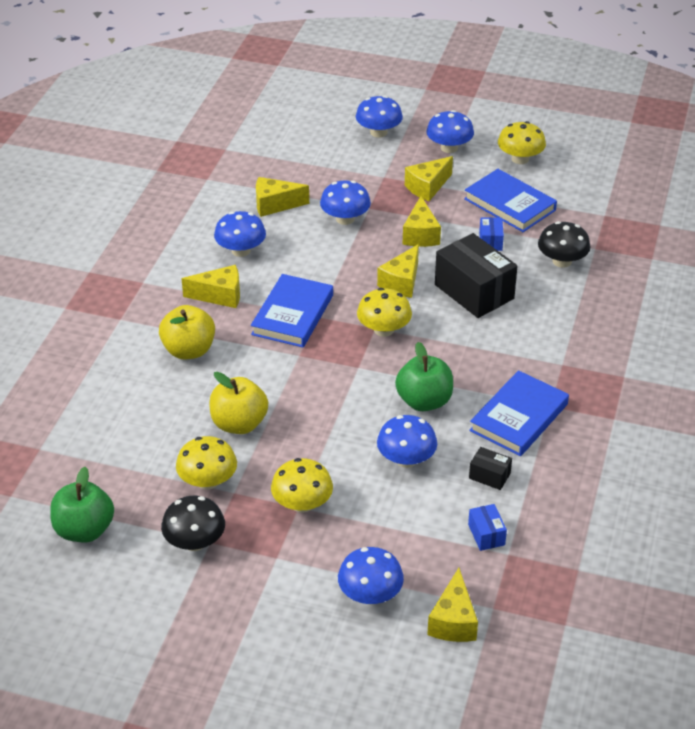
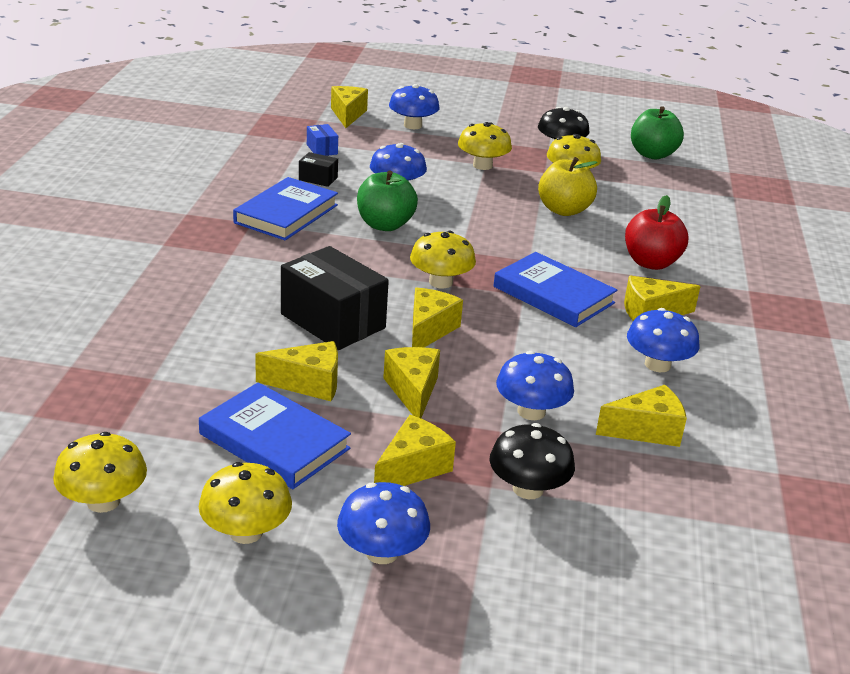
camera: 170 degrees right, 10 degrees down
yellow apple [159,305,215,359] -> red apple [625,195,688,270]
blue book [251,274,333,348] -> blue book turned 60 degrees counterclockwise [493,252,617,327]
blue mushroom [356,96,403,138] -> none
blue box [479,217,504,251] -> yellow cheese [255,341,338,401]
black mushroom [538,221,591,268] -> black mushroom moved to [489,423,575,499]
none -> yellow mushroom [53,432,147,513]

